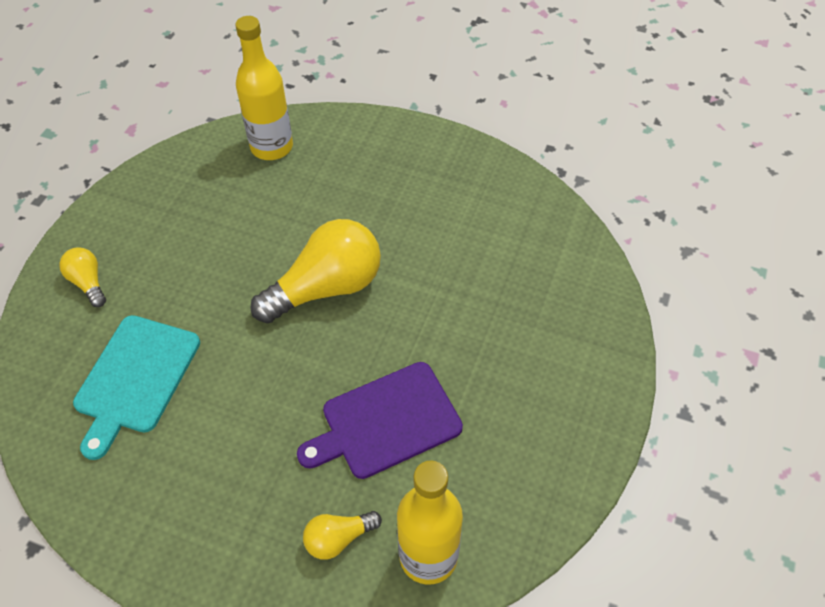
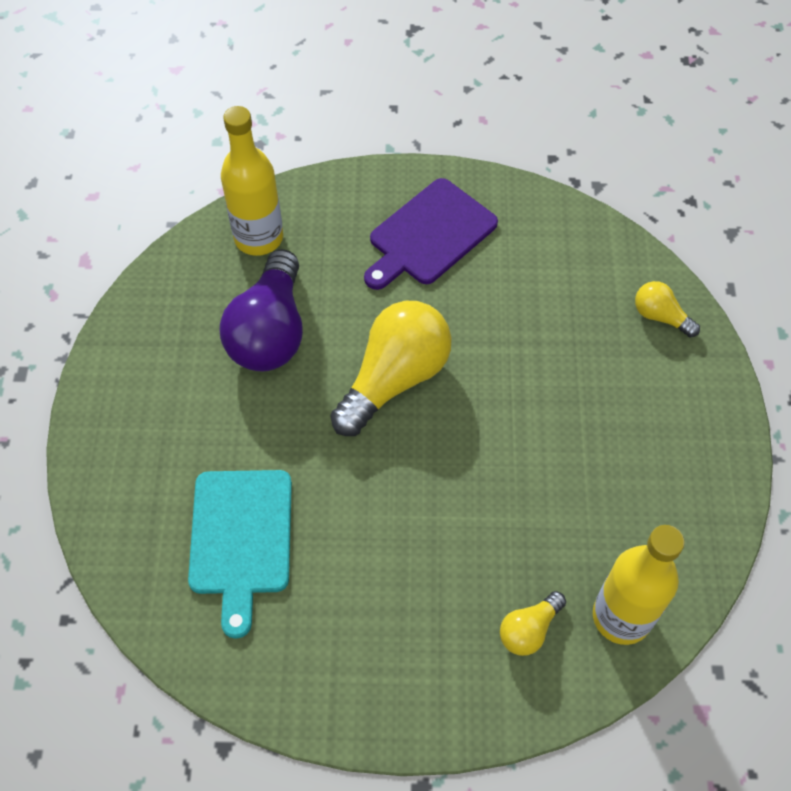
camera: 20 degrees left, 5 degrees up
yellow light bulb [59,248,106,307] -> yellow light bulb moved to [635,281,700,338]
purple cutting board [297,362,463,479] -> purple cutting board moved to [364,178,498,290]
none -> purple light bulb [220,249,303,371]

